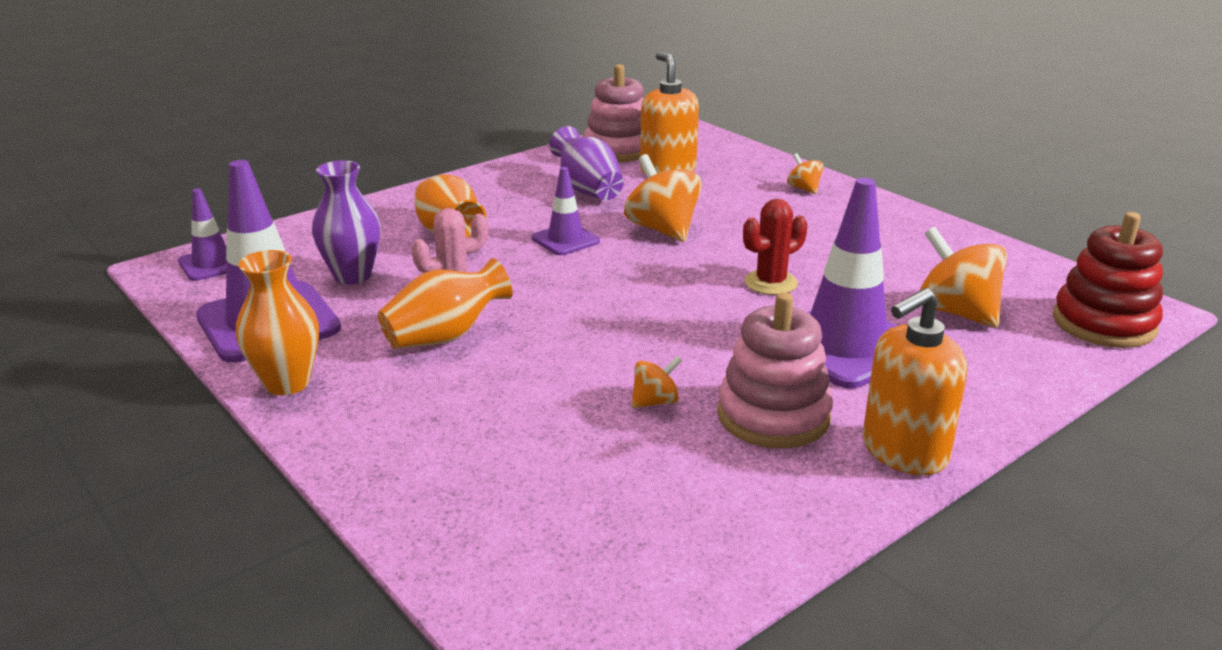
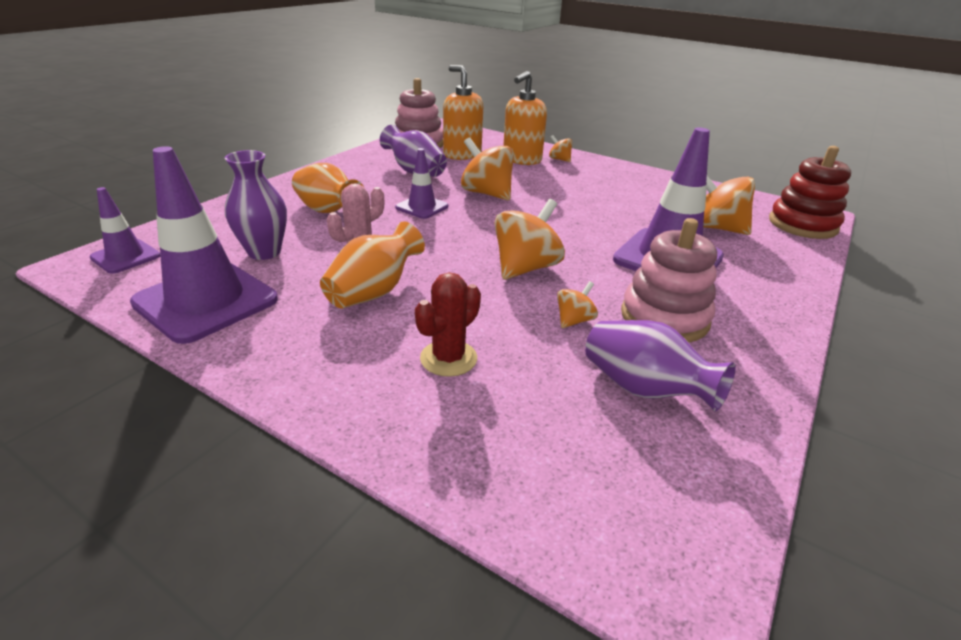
camera: 20 degrees left, 5 degrees up
orange vase [236,250,319,395] -> none
red cactus [743,199,807,295] -> red cactus moved to [415,272,481,377]
orange soap dispenser [862,288,967,475] -> orange soap dispenser moved to [503,71,547,165]
none -> orange spinning top [495,199,565,280]
none -> purple vase [585,320,736,412]

